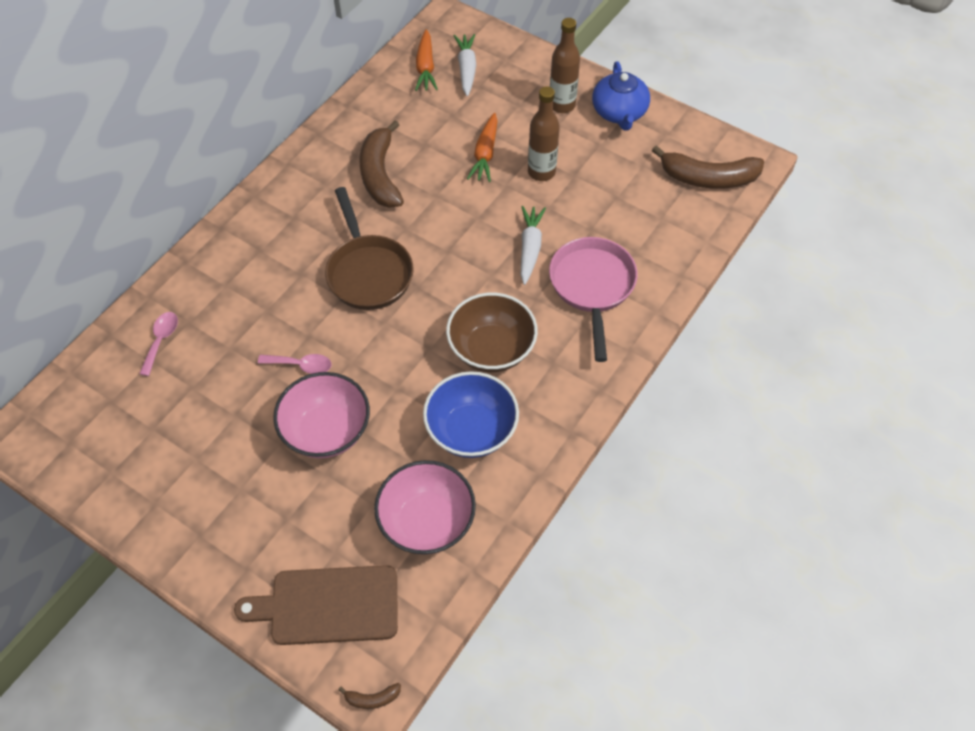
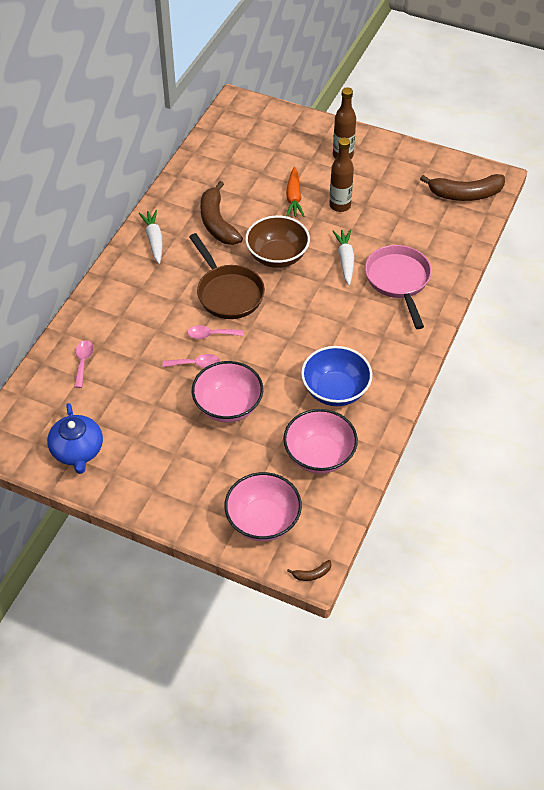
camera: 10 degrees left, 5 degrees down
brown cutting board [234,565,398,645] -> pink bowl [224,472,302,541]
orange carrot [415,29,438,91] -> none
brown bowl [446,293,538,372] -> brown bowl moved to [245,216,310,268]
white carrot [454,34,476,96] -> white carrot moved to [139,210,162,264]
blue teapot [592,61,650,131] -> blue teapot moved to [47,403,103,474]
none -> pink spoon [187,325,244,339]

